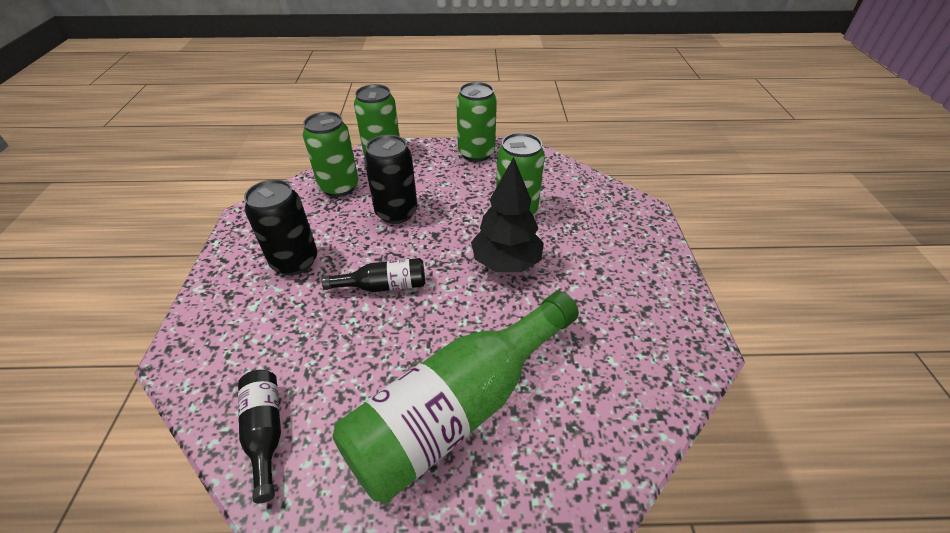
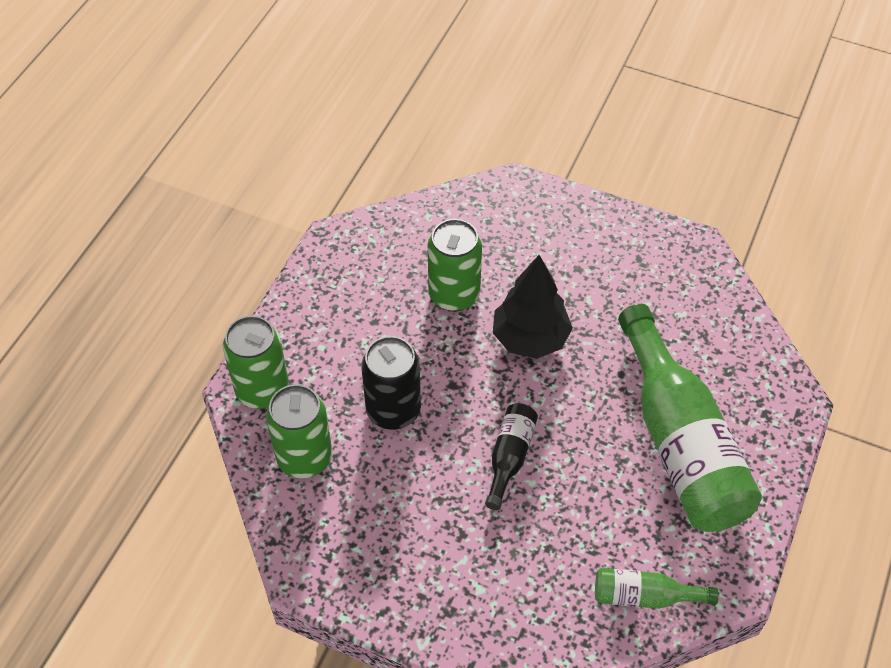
camera: 65 degrees left, 10 degrees up
black bottle [238,370,281,503] -> green bottle [595,568,719,609]
black can [244,179,317,275] -> none
green can [456,82,497,162] -> none

